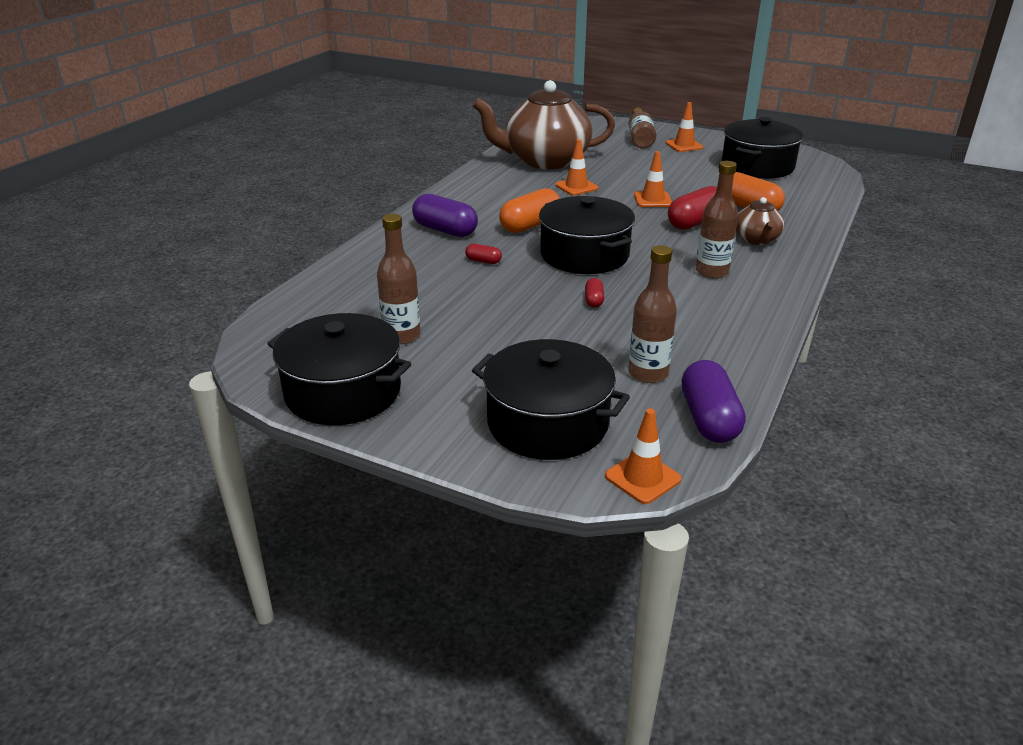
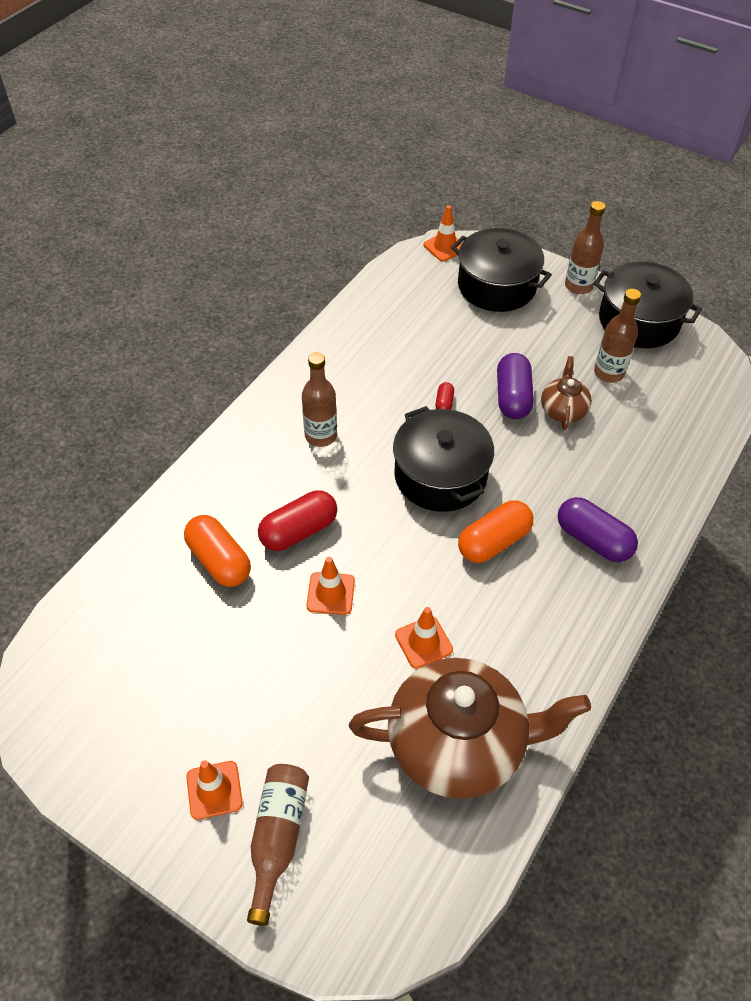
camera: 175 degrees left, 20 degrees up
red capsule [465,244,502,264] -> none
brown bottle [628,245,677,383] -> brown bottle moved to [565,201,605,294]
purple capsule [681,360,746,443] -> purple capsule moved to [497,353,534,419]
black pot [722,117,803,179] -> none
brown teapot [736,197,784,245] -> brown teapot moved to [541,356,592,430]

